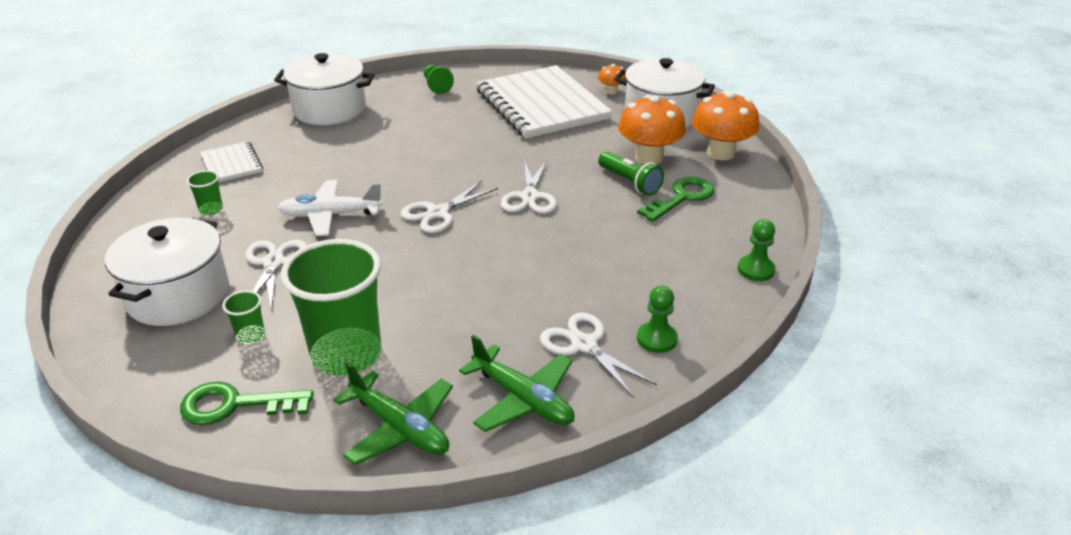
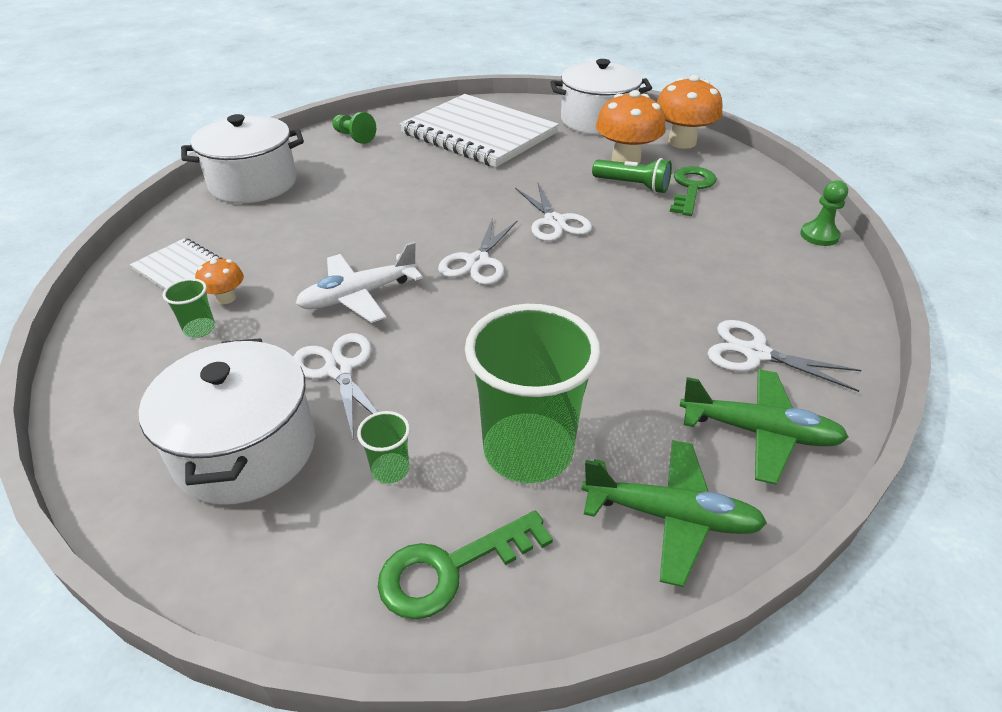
camera: 25 degrees left, 5 degrees up
orange mushroom [598,64,626,95] -> orange mushroom moved to [195,258,244,304]
green pawn [637,286,678,353] -> none

